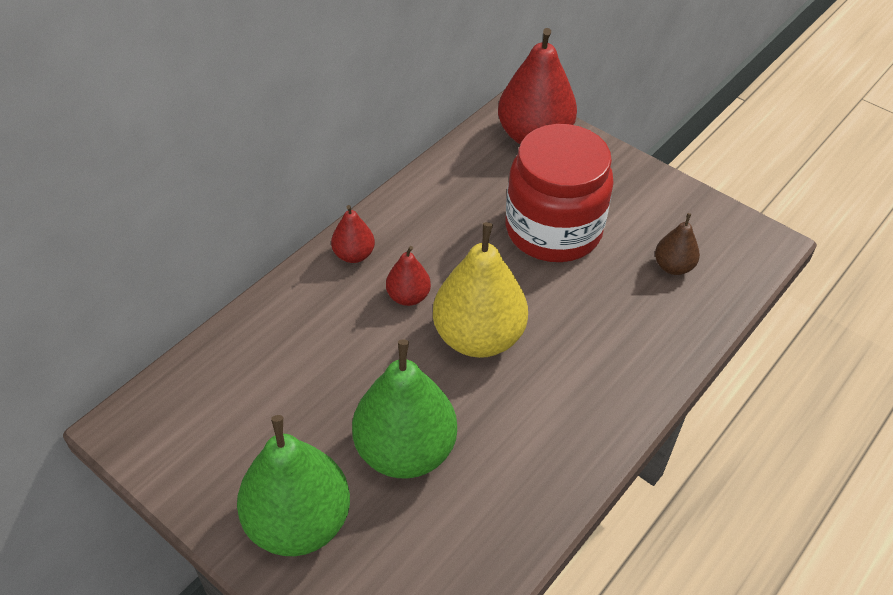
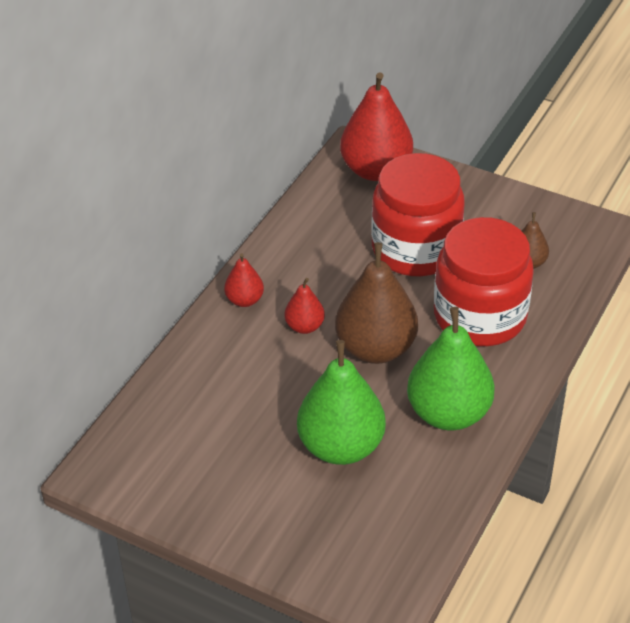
camera: 10 degrees left, 5 degrees down
green pear [237,415,350,556] -> green pear moved to [407,307,495,430]
yellow pear [433,222,528,358] -> brown pear [335,242,418,364]
none -> red jar [434,217,534,346]

